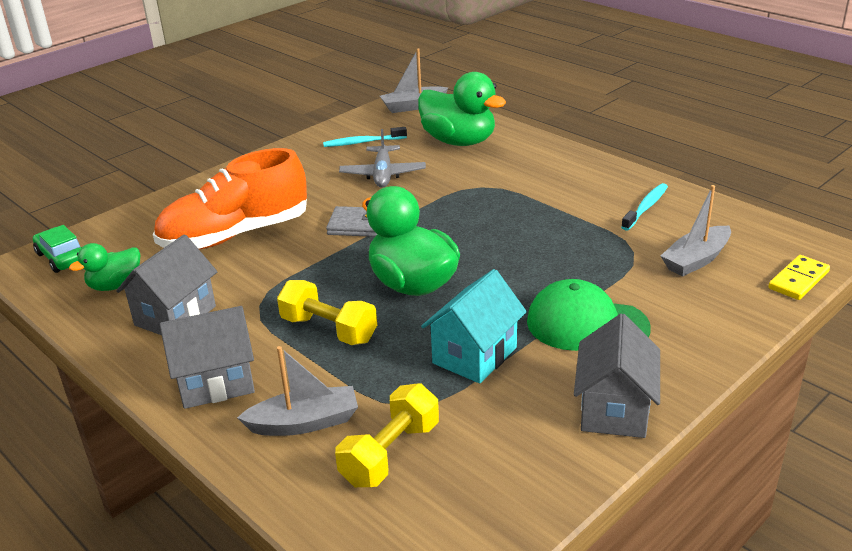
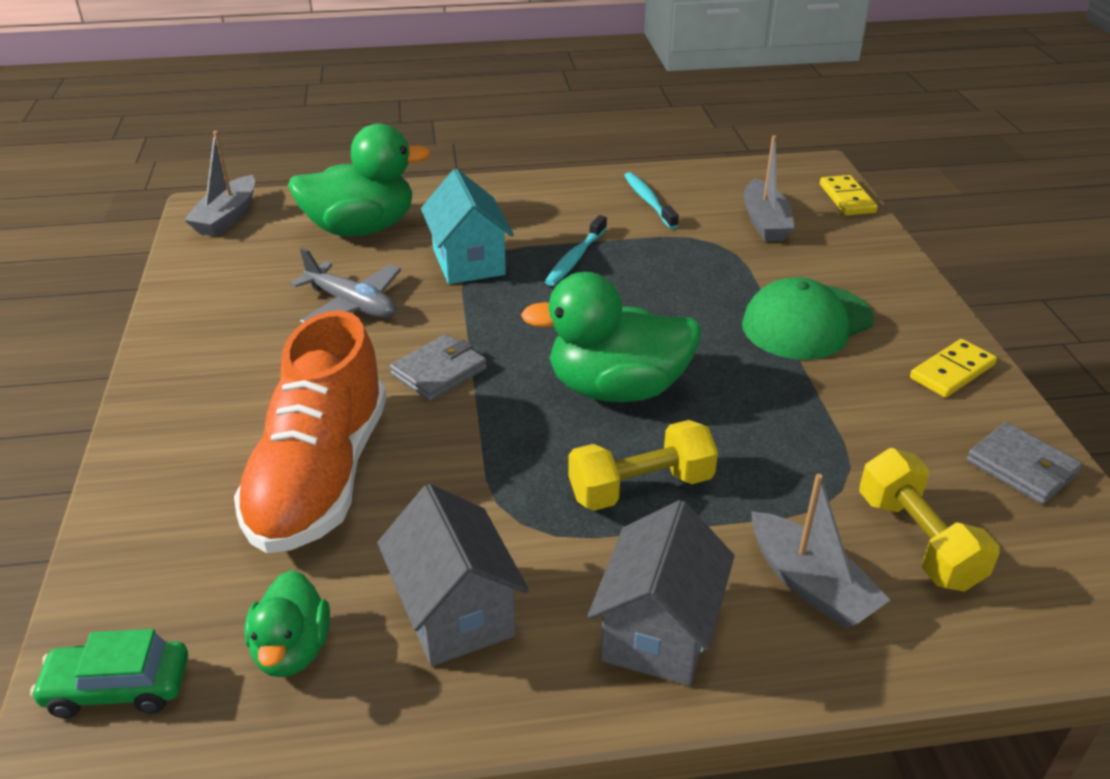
camera: 55 degrees left, 5 degrees up
grey boat [237,346,358,436] -> grey boat turned 120 degrees clockwise [751,474,890,629]
turquoise toothbrush [323,127,407,147] -> turquoise toothbrush moved to [545,215,607,286]
turquoise house [421,269,527,383] -> turquoise house moved to [421,169,514,284]
grey house [574,314,660,438] -> yellow domino [910,339,997,398]
none -> grey wallet [966,422,1082,504]

